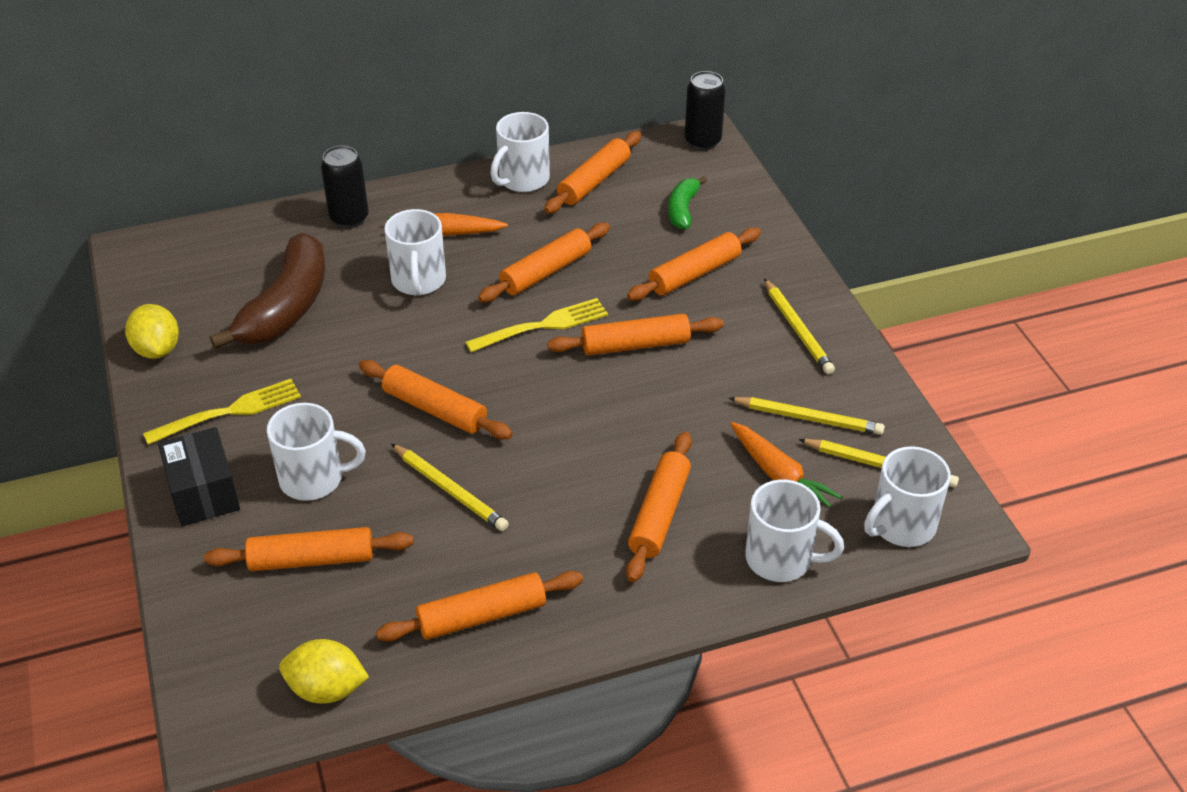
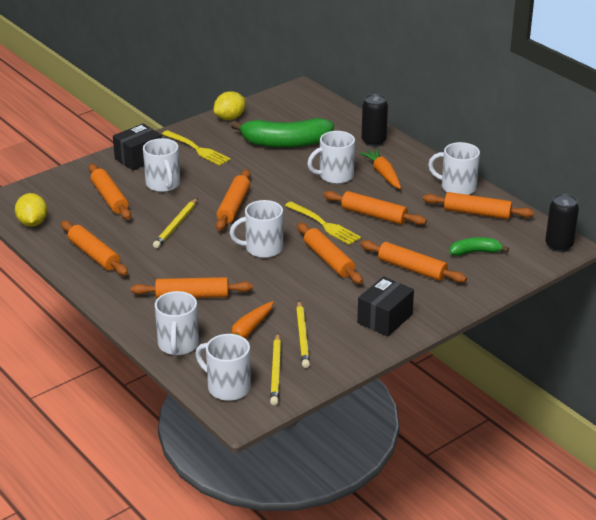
camera: 70 degrees right, 10 degrees down
brown banana [210,233,325,349] -> green banana [231,118,334,148]
yellow pencil [764,278,835,374] -> black box [357,276,414,337]
none -> white mug [230,200,283,258]

